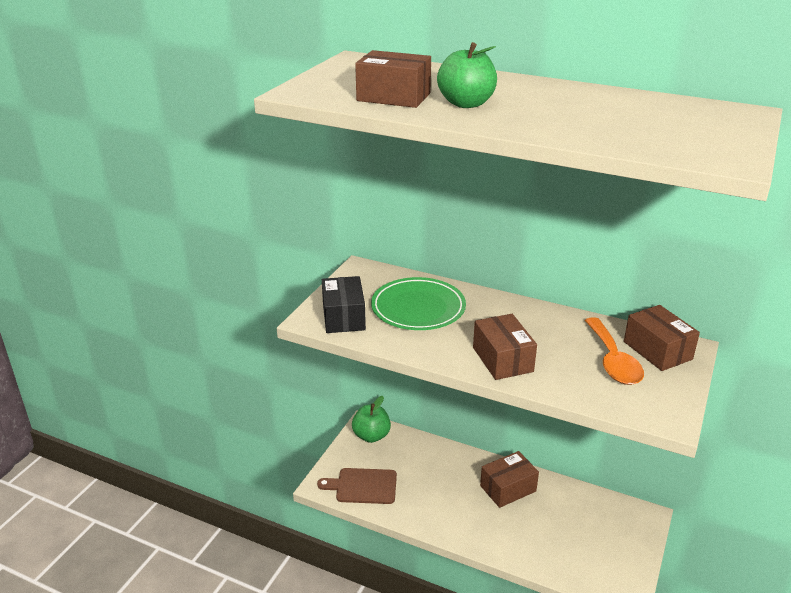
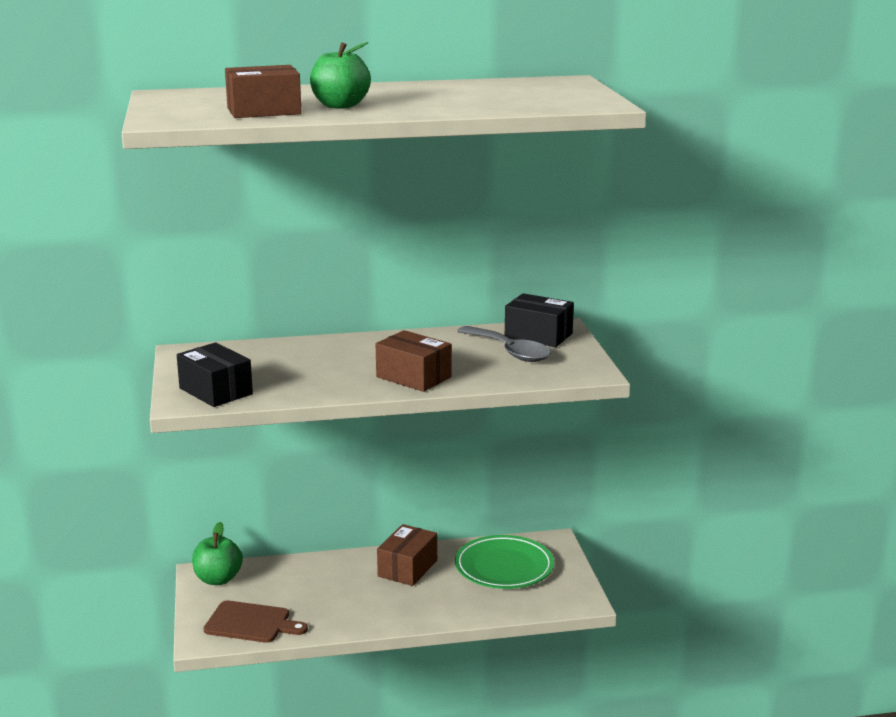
camera: 35 degrees left, 10 degrees down
brown cutting board [317,468,397,504] -> brown cutting board turned 135 degrees counterclockwise [204,600,308,643]
green plate [371,277,466,330] -> green plate moved to [455,535,554,589]
orange spoon [585,317,644,385] -> grey spoon [457,326,551,362]
brown box [624,305,700,371] -> black box [505,293,574,347]

